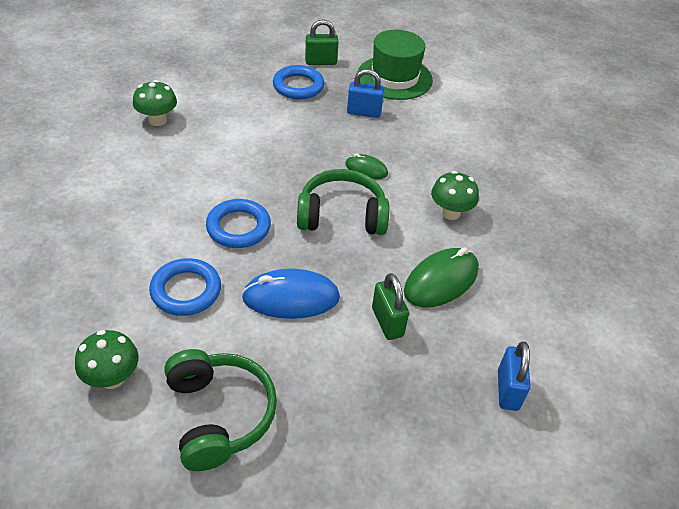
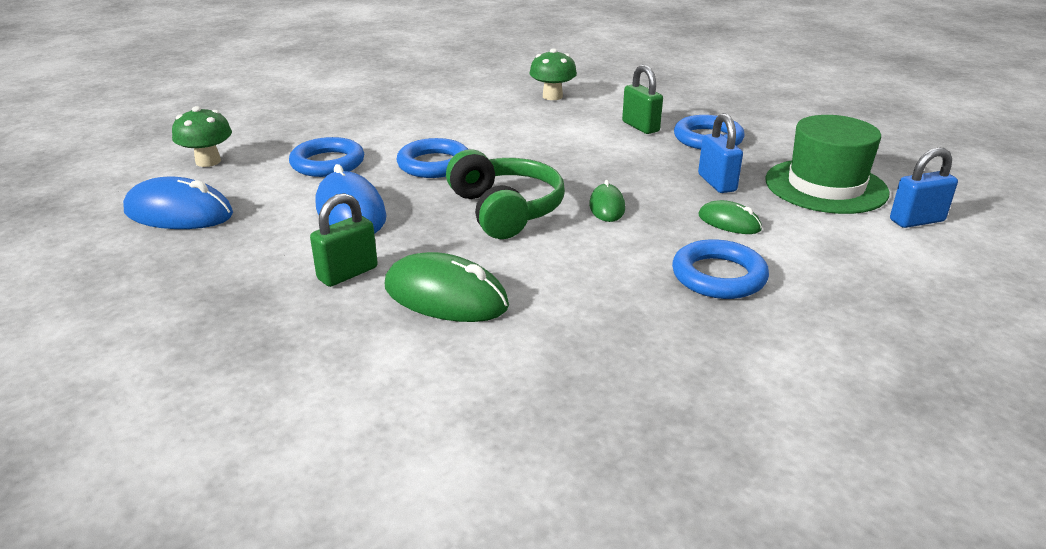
camera: 70 degrees right, 15 degrees down
green headphones [164,349,277,471] -> blue mouse [123,177,233,229]
green padlock [305,20,339,65] -> green padlock moved to [622,65,663,134]
green mushroom [431,171,479,220] -> none
blue padlock [498,342,530,411] -> blue padlock moved to [890,147,958,228]
none -> blue ring [672,239,769,299]
none -> green mouse [698,200,762,234]

